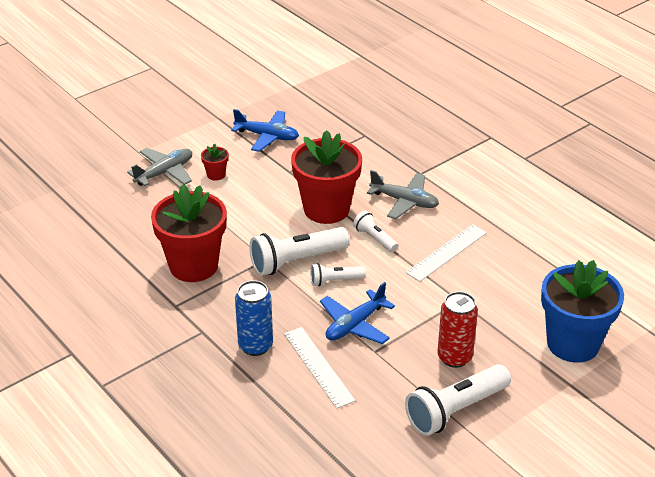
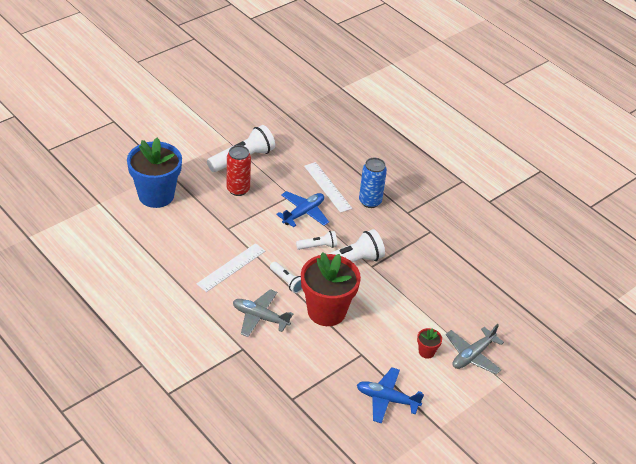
camera: 175 degrees right, 5 degrees up
red flower pot [151,184,227,282] -> none

